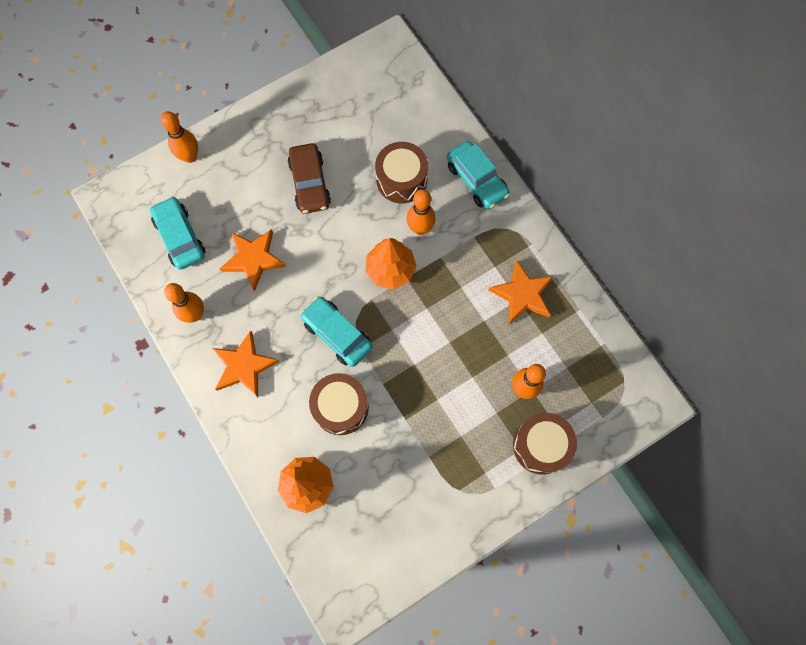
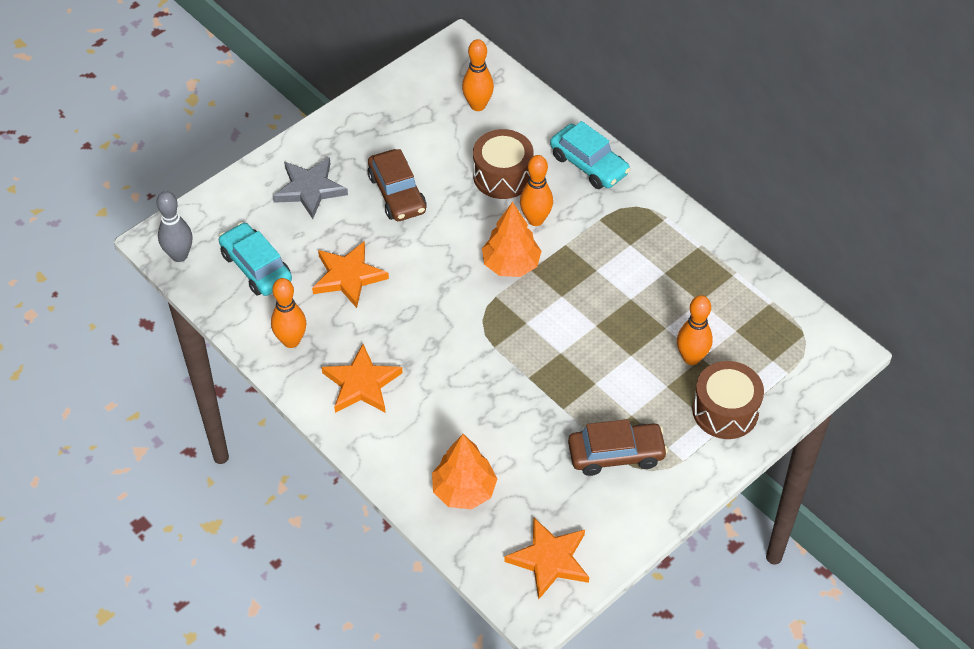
camera: 10 degrees left, 20 degrees down
orange bowling pin [161,111,198,163] -> orange bowling pin moved to [462,39,494,111]
turquoise car [300,296,373,367] -> none
brown drum [309,373,369,435] -> none
orange star [489,260,554,324] -> orange star moved to [504,518,589,600]
none -> grey bowling pin [156,191,192,262]
none -> grey star [273,157,348,219]
none -> brown car [568,419,668,476]

